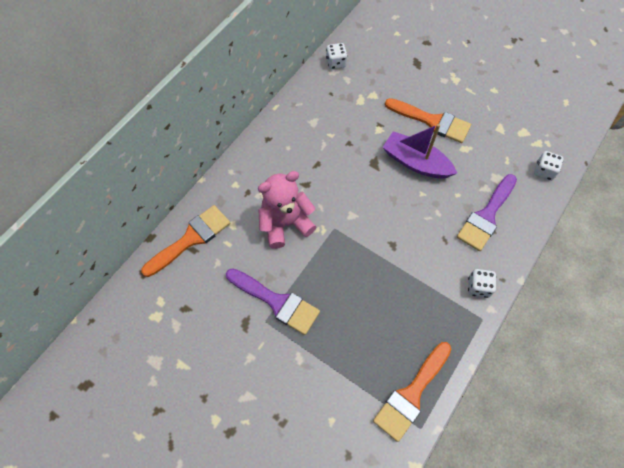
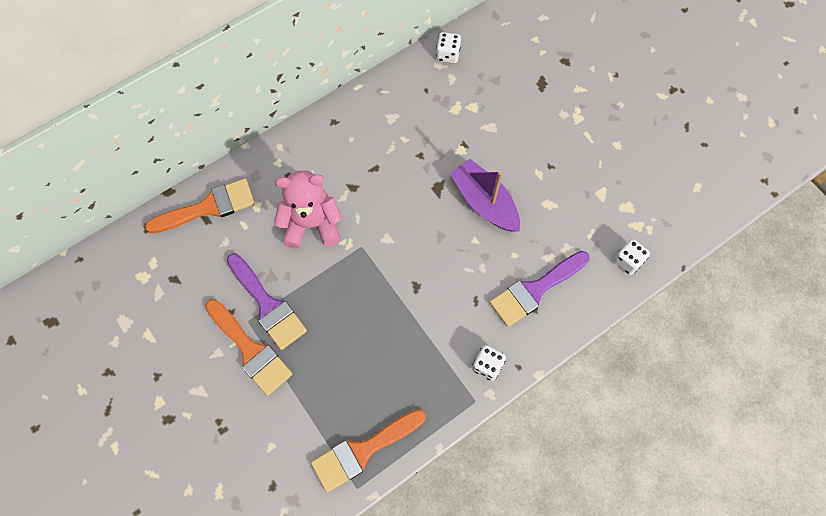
camera: 20 degrees right, 5 degrees up
orange brush [385,98,471,143] -> orange brush moved to [205,299,292,396]

